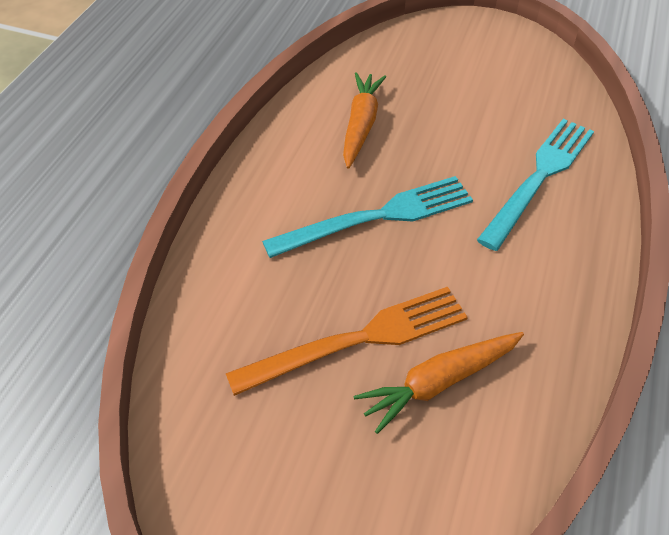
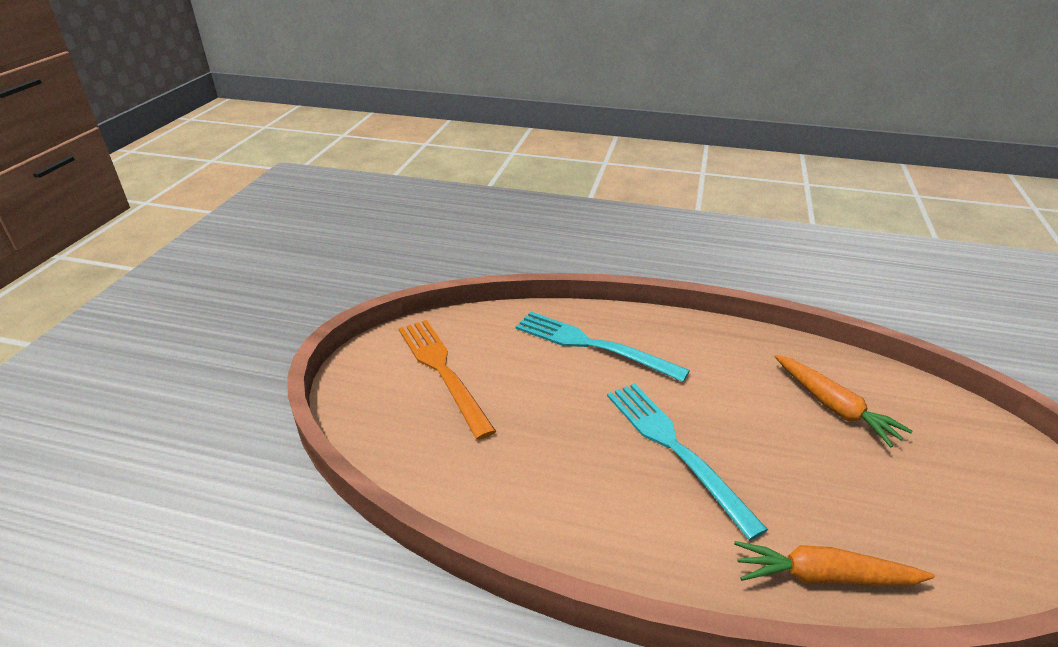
camera: 95 degrees left, 15 degrees down
orange fork [226,287,468,396] -> orange fork moved to [399,320,496,440]
orange carrot [343,72,386,168] -> orange carrot moved to [734,541,935,586]

